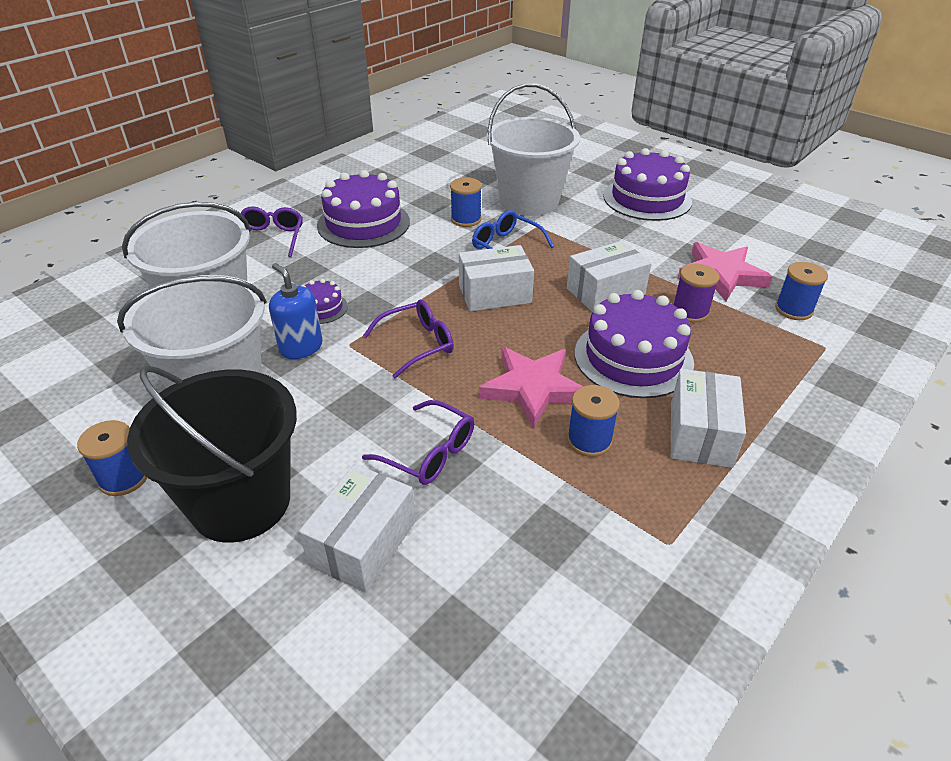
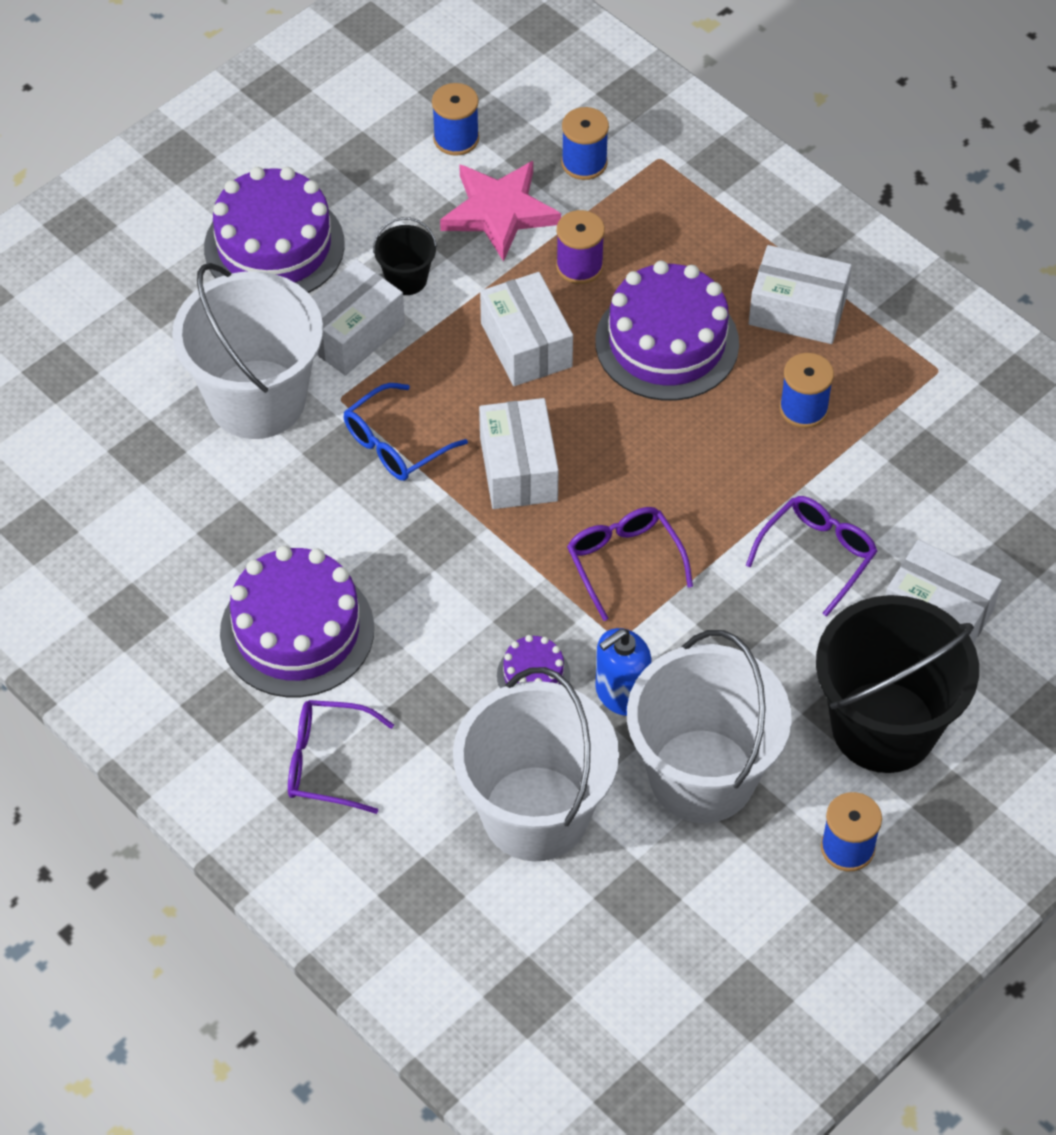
camera: 85 degrees left, 15 degrees up
blue spool [450,177,482,227] -> blue spool moved to [432,83,479,156]
pink star [479,347,583,429] -> none
none -> white box [312,259,405,376]
none -> black bucket [373,217,437,295]

